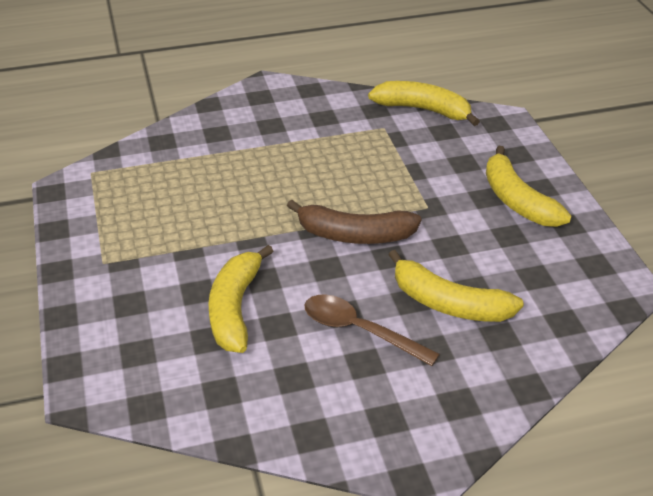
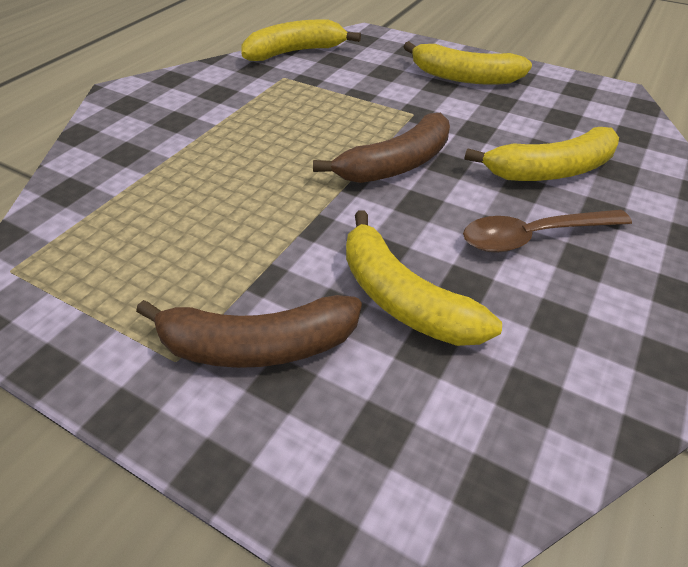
camera: 45 degrees left, 5 degrees up
none -> brown banana [136,295,362,368]

